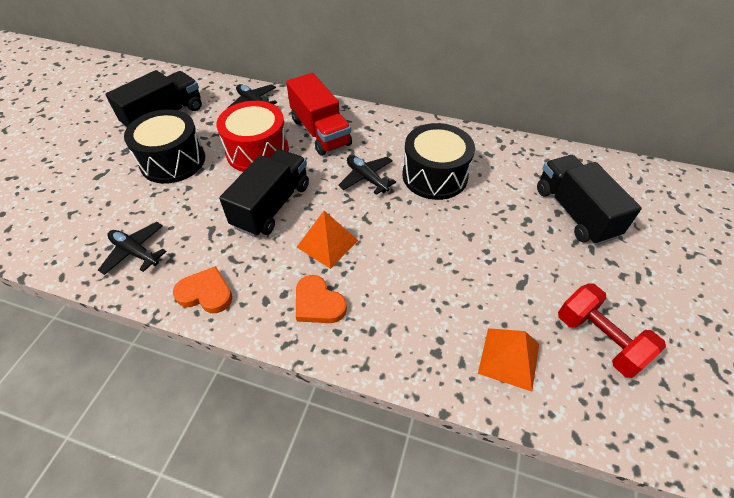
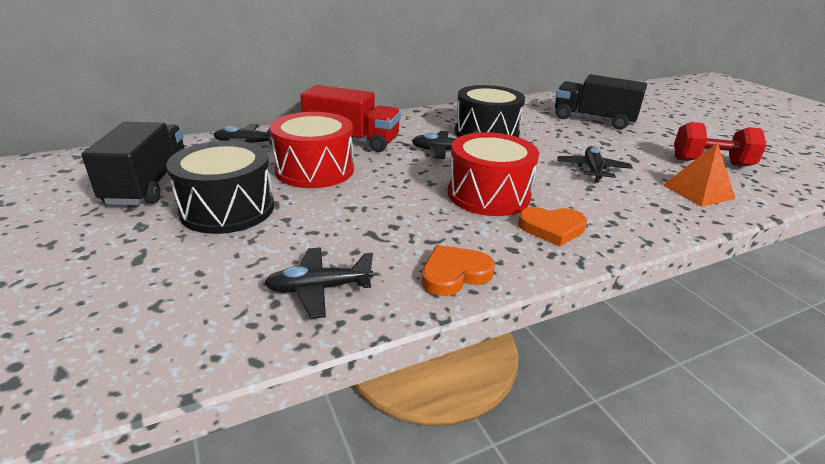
camera: 45 degrees left, 20 degrees down
black truck [219,149,309,237] -> none
orange pyramid [297,211,358,269] -> red drum [448,132,539,216]
none -> black plane [557,146,633,183]

